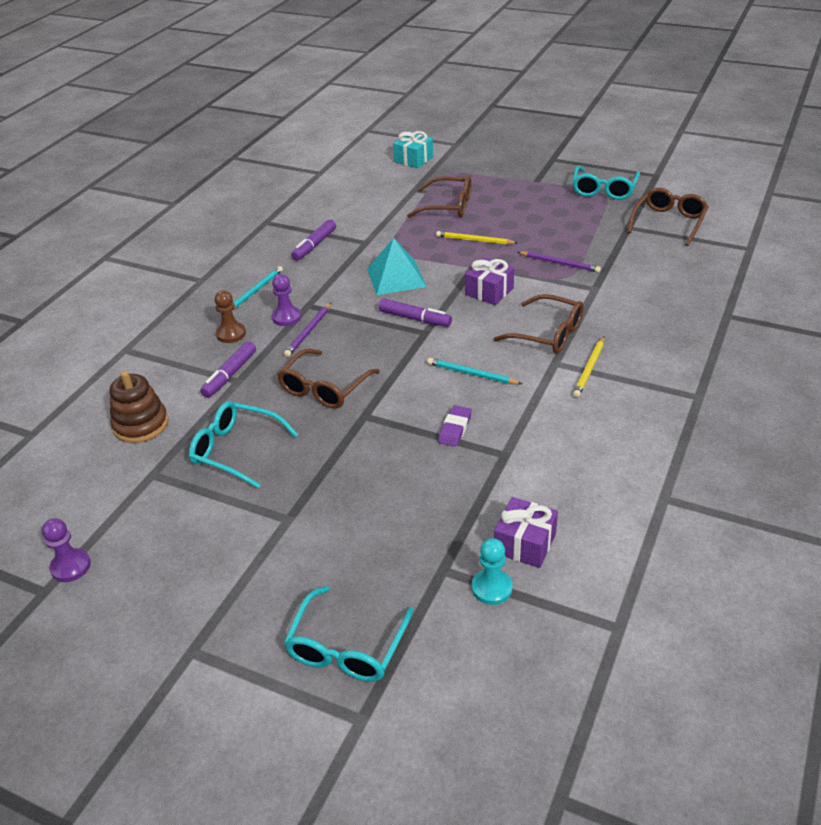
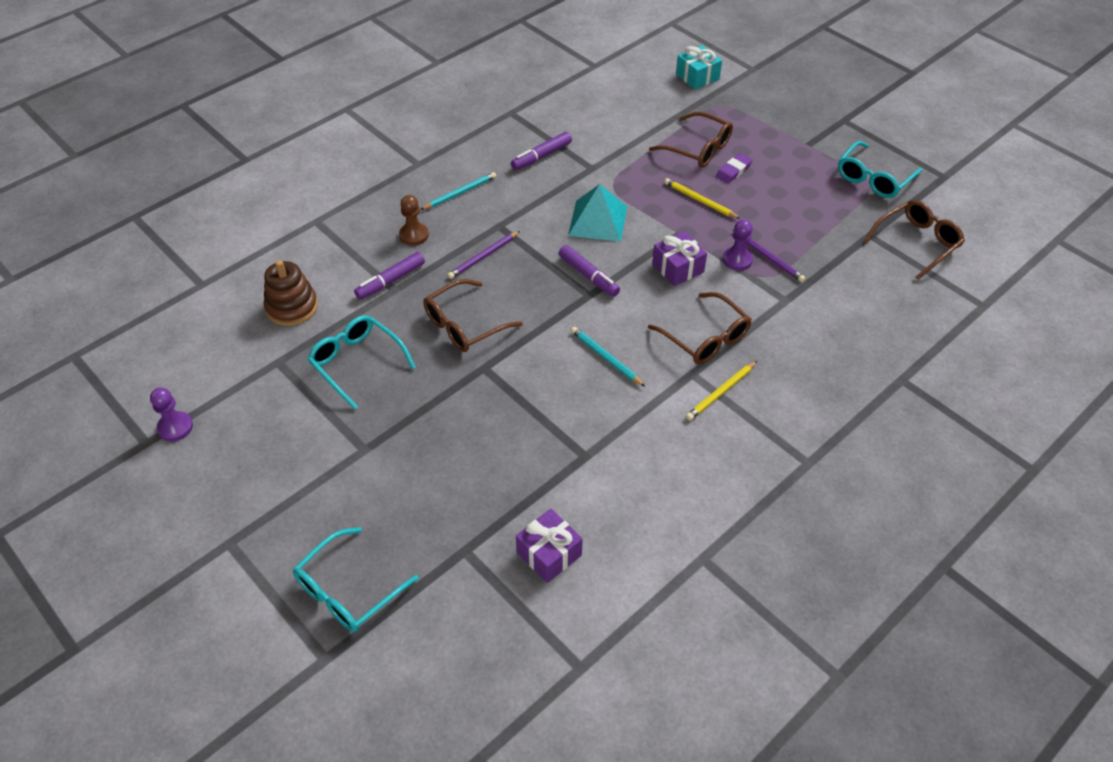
camera: 20 degrees right, 10 degrees up
purple pawn [272,274,301,326] -> purple pawn moved to [723,219,753,271]
purple eraser [438,405,472,447] -> purple eraser moved to [716,153,753,184]
turquoise pawn [472,538,513,605] -> none

